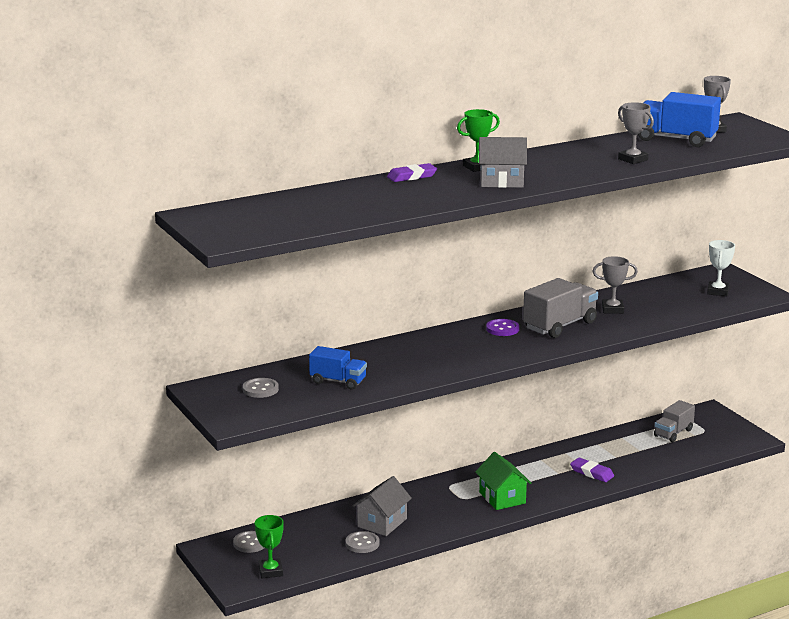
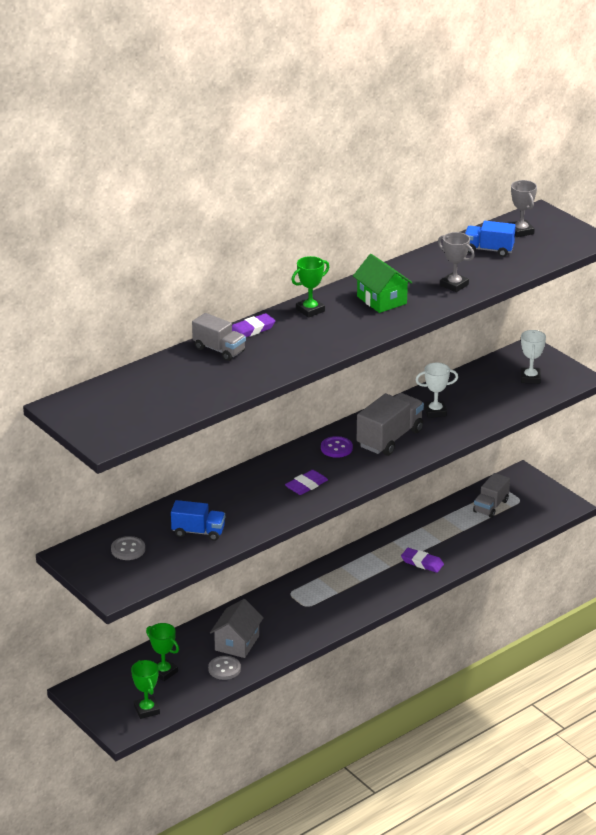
camera: 10 degrees left, 10 degrees up
grey button [233,531,264,553] -> none
green house [475,452,531,510] -> green house moved to [353,254,412,313]
grey house [479,137,527,188] -> none
grey trophy [593,256,638,314] -> white trophy [416,363,458,418]
blue truck [638,92,721,147] -> blue truck [465,221,516,257], size x0.64
none -> green trophy [146,623,179,681]
none -> grey truck [192,313,246,361]
none -> purple eraser [285,470,328,495]

